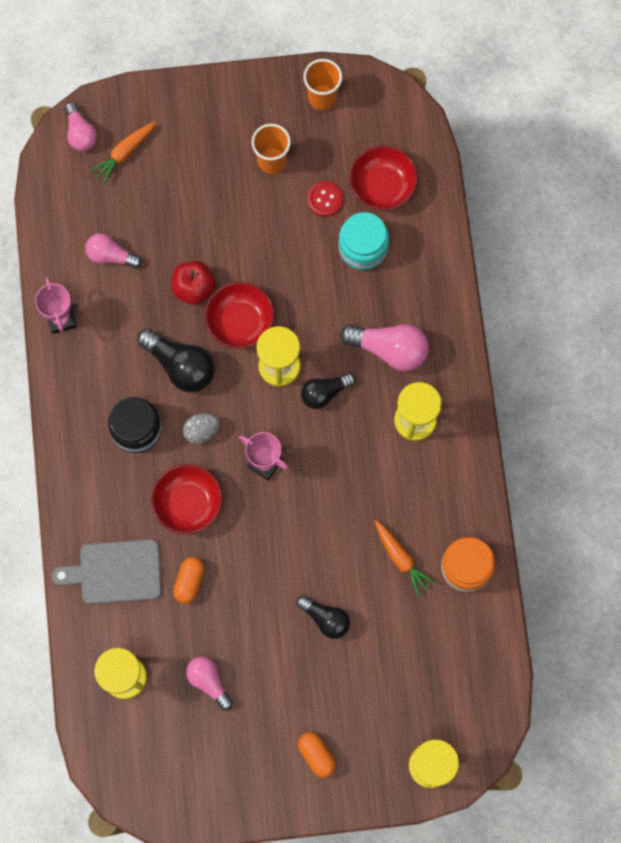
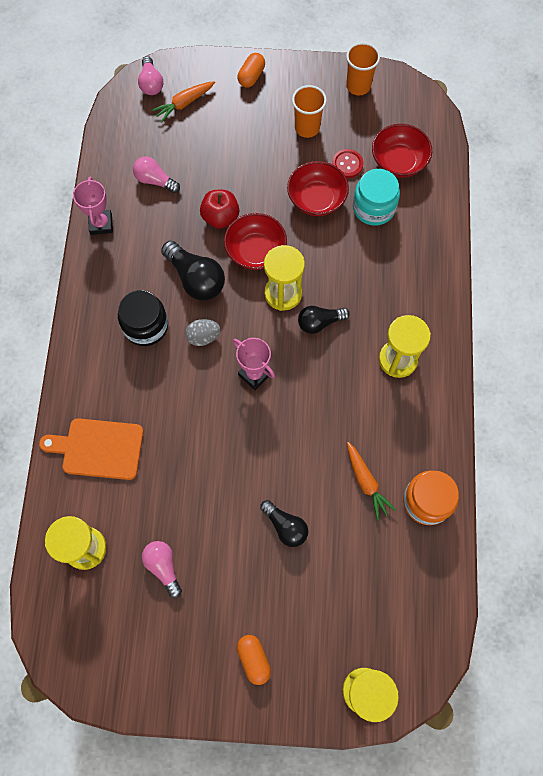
camera: 10 degrees right, 5 degrees down
grey cutting board [52,539,161,604] -> orange cutting board [39,418,144,480]
red bowl [151,464,223,534] -> red bowl moved to [287,161,349,216]
orange capsule [173,557,205,604] -> orange capsule moved to [238,53,265,87]
pink light bulb [340,324,429,371] -> none

